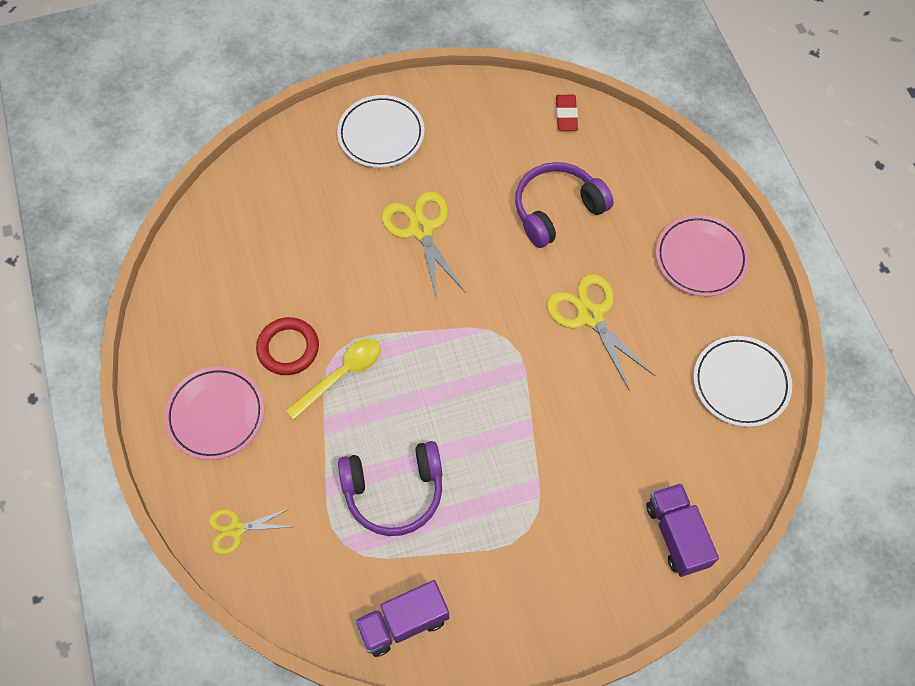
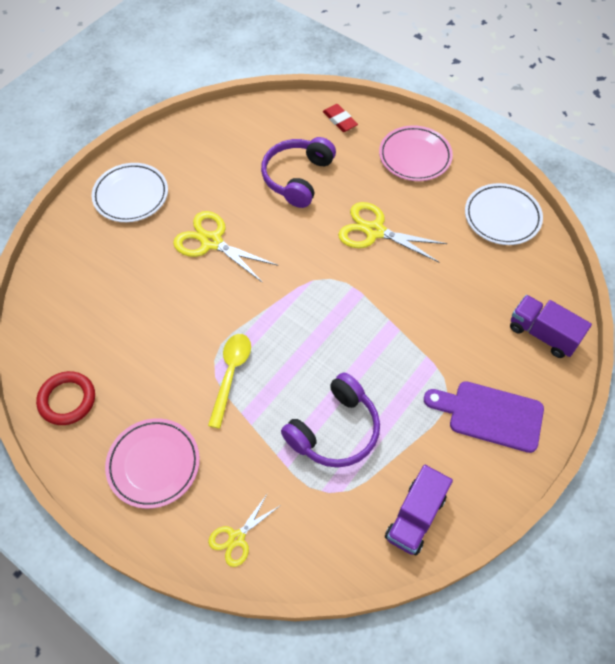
camera: 35 degrees left, 5 degrees down
red ring [256,317,319,375] -> red ring moved to [36,371,95,425]
red eraser [556,95,578,131] -> red eraser moved to [323,104,358,132]
none -> purple cutting board [424,381,544,453]

